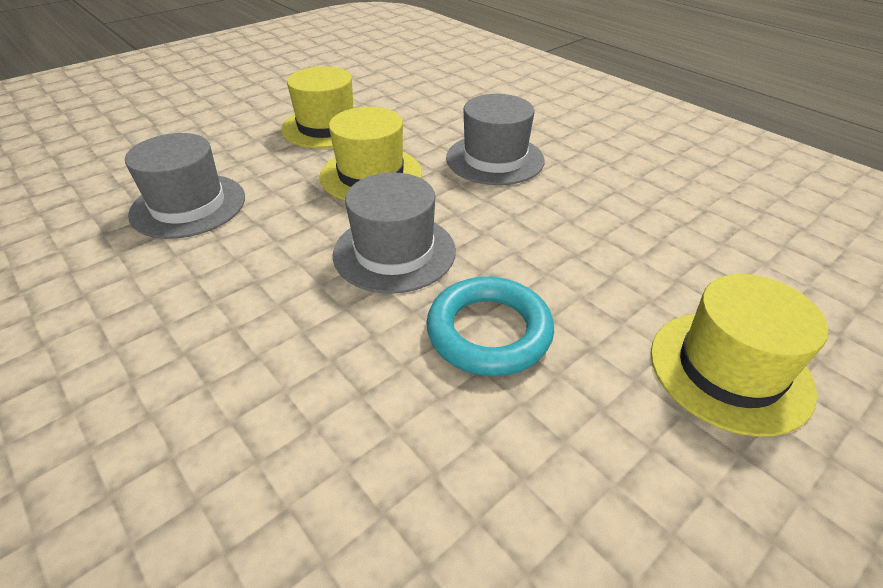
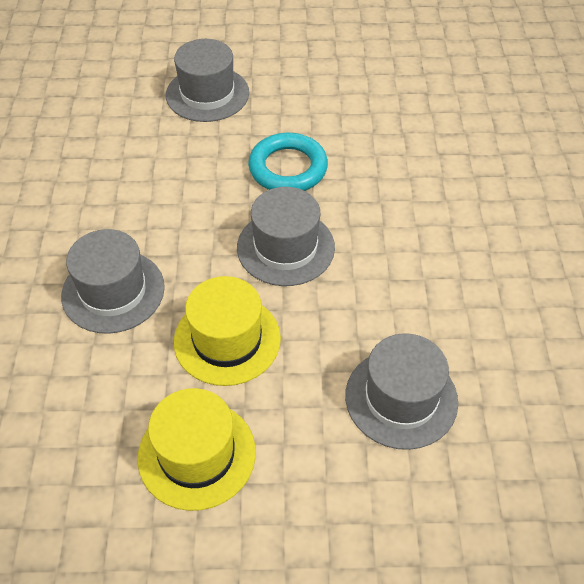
camera: 140 degrees left, 10 degrees up
yellow hat [651,274,828,437] -> grey hat [166,39,249,122]

